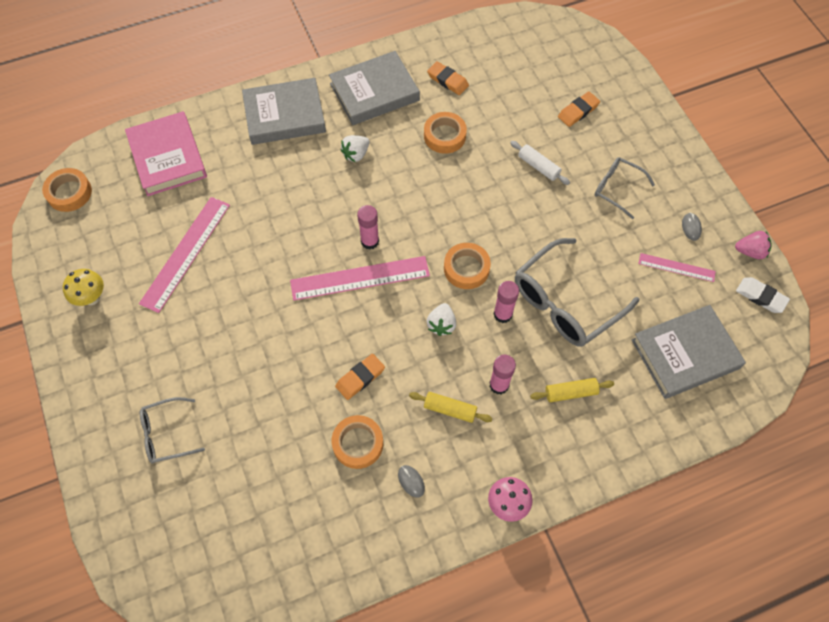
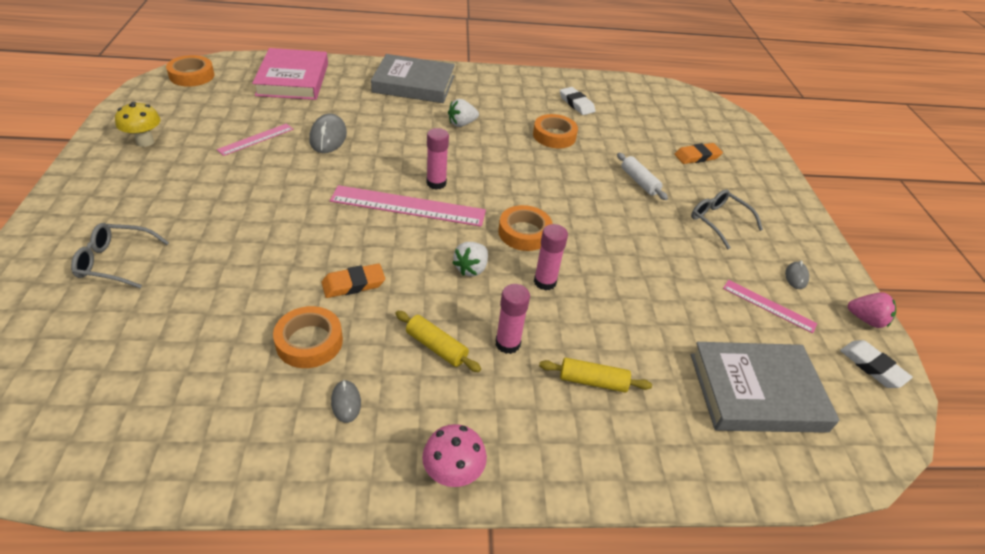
camera: 15 degrees right, 20 degrees down
pink ruler [139,197,230,313] -> pink ruler [217,124,293,156], size x0.55
grey book [329,51,420,125] -> none
orange eraser [427,61,469,95] -> white eraser [560,87,595,115]
grey glasses [515,238,639,347] -> none
none -> grey mouse [309,114,347,153]

